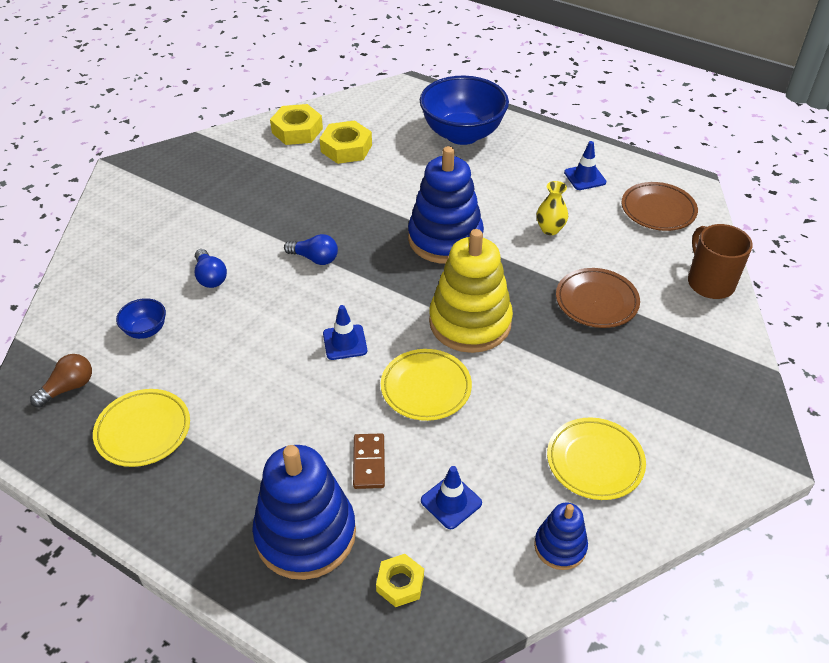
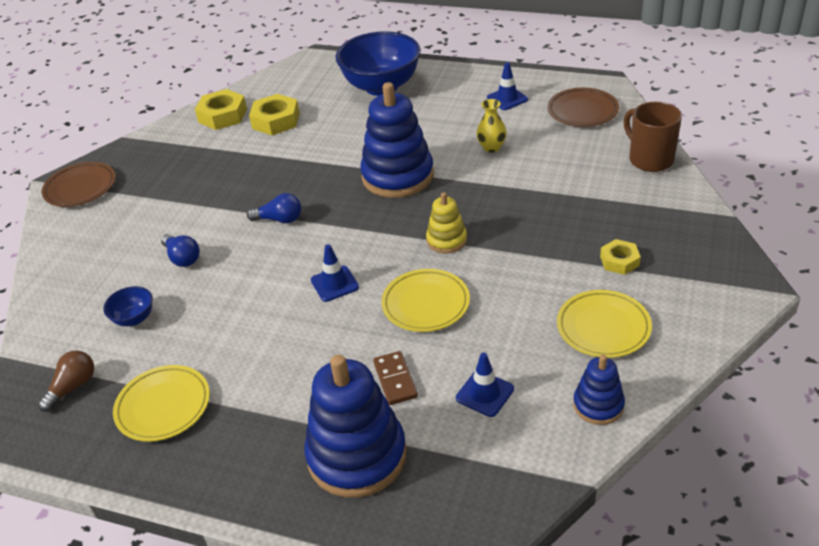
camera: 10 degrees left, 5 degrees down
yellow nut [376,554,424,607] -> yellow nut moved to [600,239,641,275]
yellow stacking toy [429,229,513,353] -> yellow stacking toy [426,192,467,254], size x0.51
brown plate [556,268,640,328] -> brown plate moved to [42,162,116,207]

